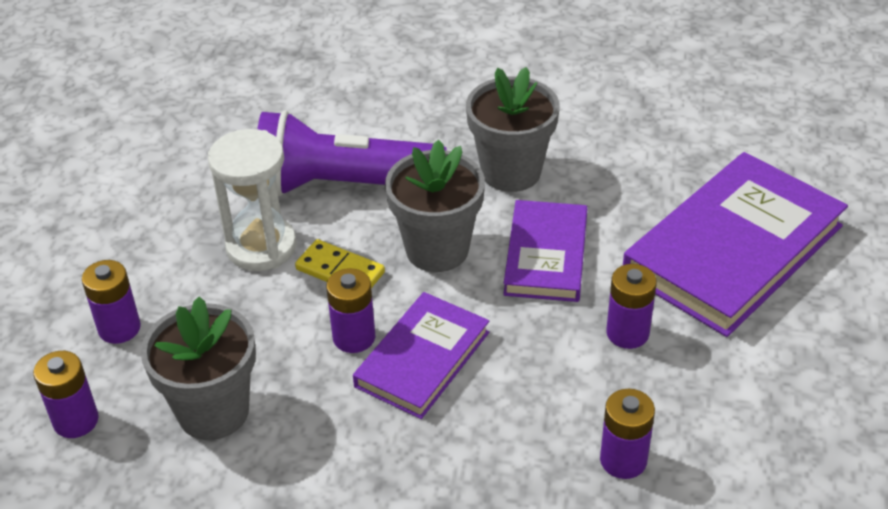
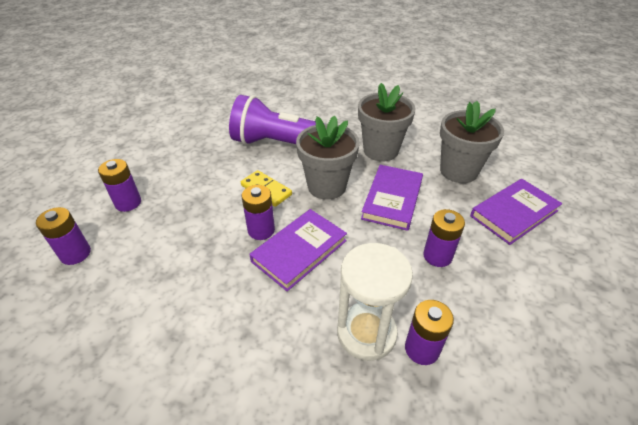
camera: 10 degrees right, 0 degrees up
grey flower pot [141,296,256,440] -> grey flower pot moved to [440,101,504,183]
white hourglass [208,129,297,271] -> white hourglass moved to [337,243,413,361]
purple book [623,152,848,337] -> purple book [470,179,562,245], size x0.59

